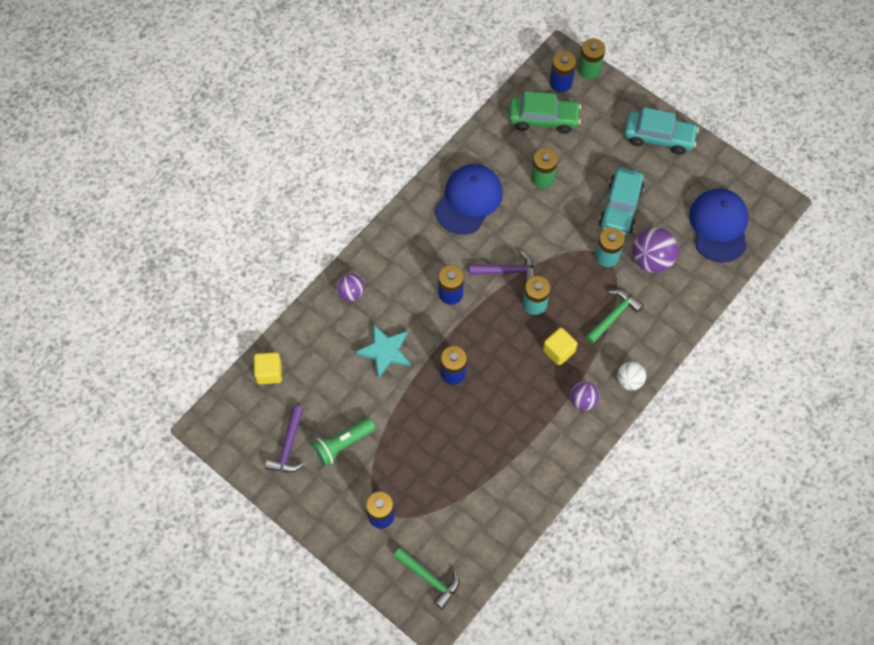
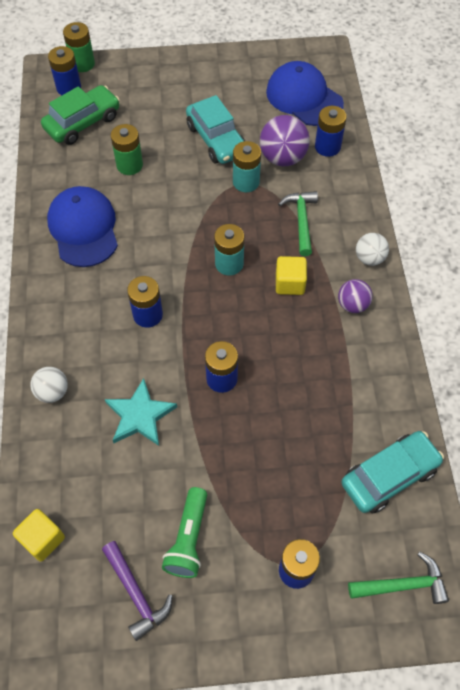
camera: 45 degrees left, 5 degrees down
purple ball [336,273,364,301] -> white ball [30,367,68,403]
purple hammer [469,251,535,283] -> none
turquoise car [624,107,699,155] -> turquoise car moved to [341,431,444,514]
none -> blue battery [315,106,347,157]

